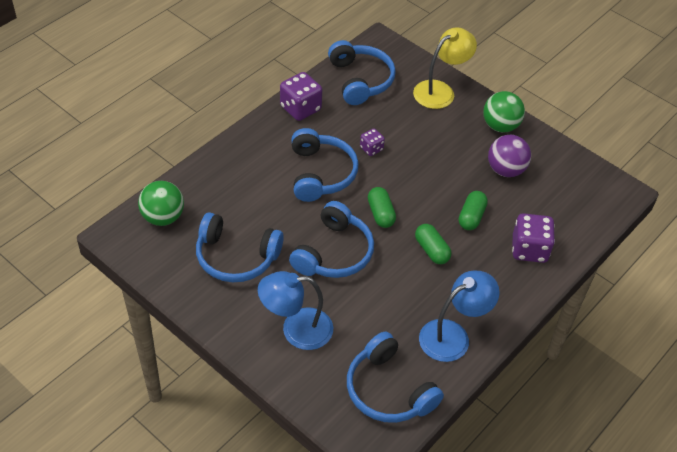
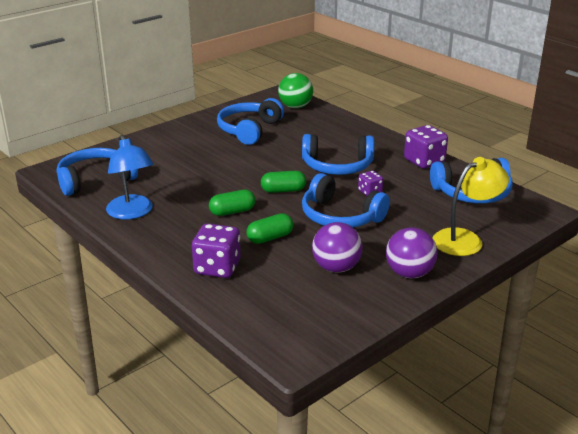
camera: 100 degrees right, 20 degrees down
blue lamp [258,271,333,350] -> none
blue headphones [289,201,374,278] -> blue headphones moved to [302,173,390,227]
yellow lamp [413,27,477,109] -> yellow lamp turned 90 degrees counterclockwise [433,157,509,256]
green capsule [459,191,488,230] -> green capsule turned 60 degrees counterclockwise [247,213,293,244]
green ball [483,91,525,132] -> purple ball [386,227,437,278]

